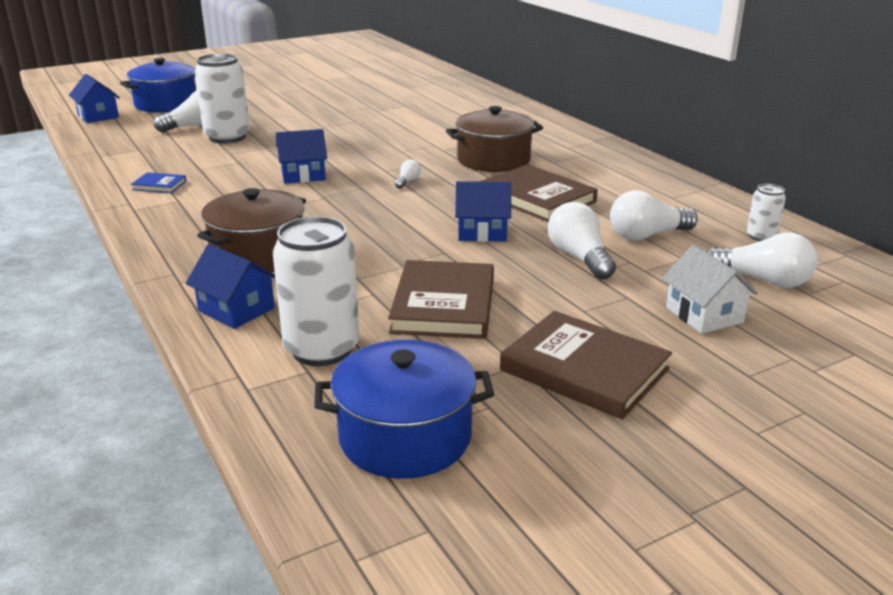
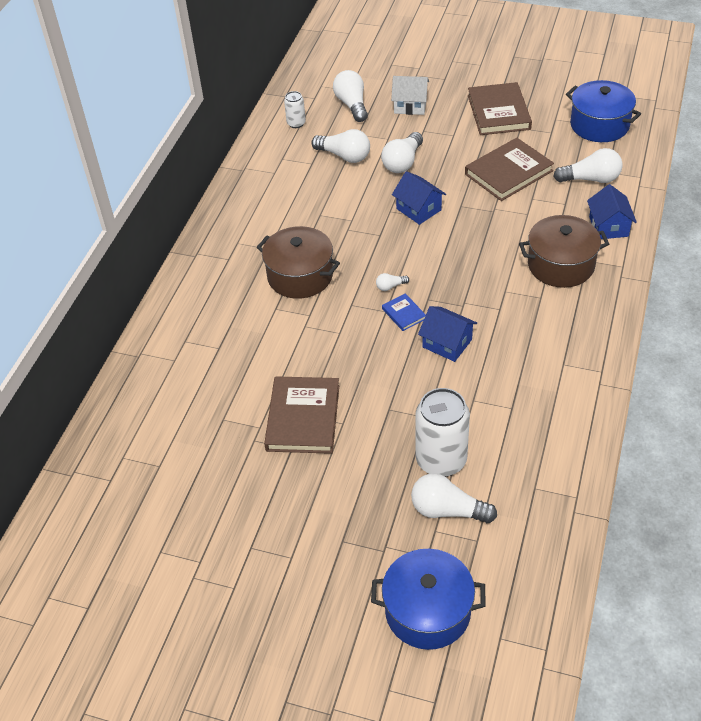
camera: 130 degrees left, 20 degrees up
blue house [69,74,120,123] -> none
blue book [131,172,187,193] -> blue book moved to [382,293,426,331]
white can [273,217,359,366] -> white light bulb [553,148,623,183]
brown book [480,164,598,222] -> brown book moved to [264,376,339,454]
white house [662,245,758,334] -> white house turned 75 degrees clockwise [391,76,429,115]

